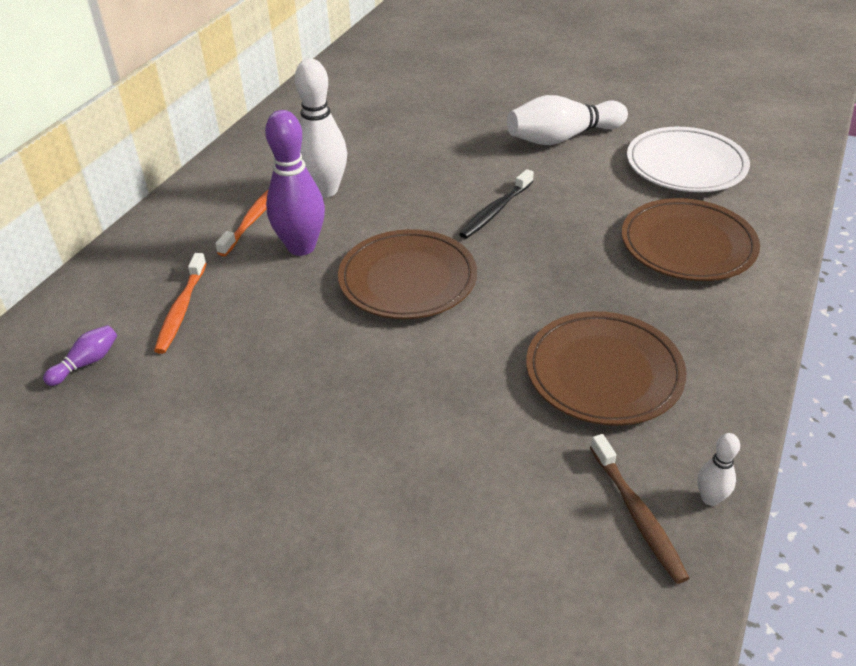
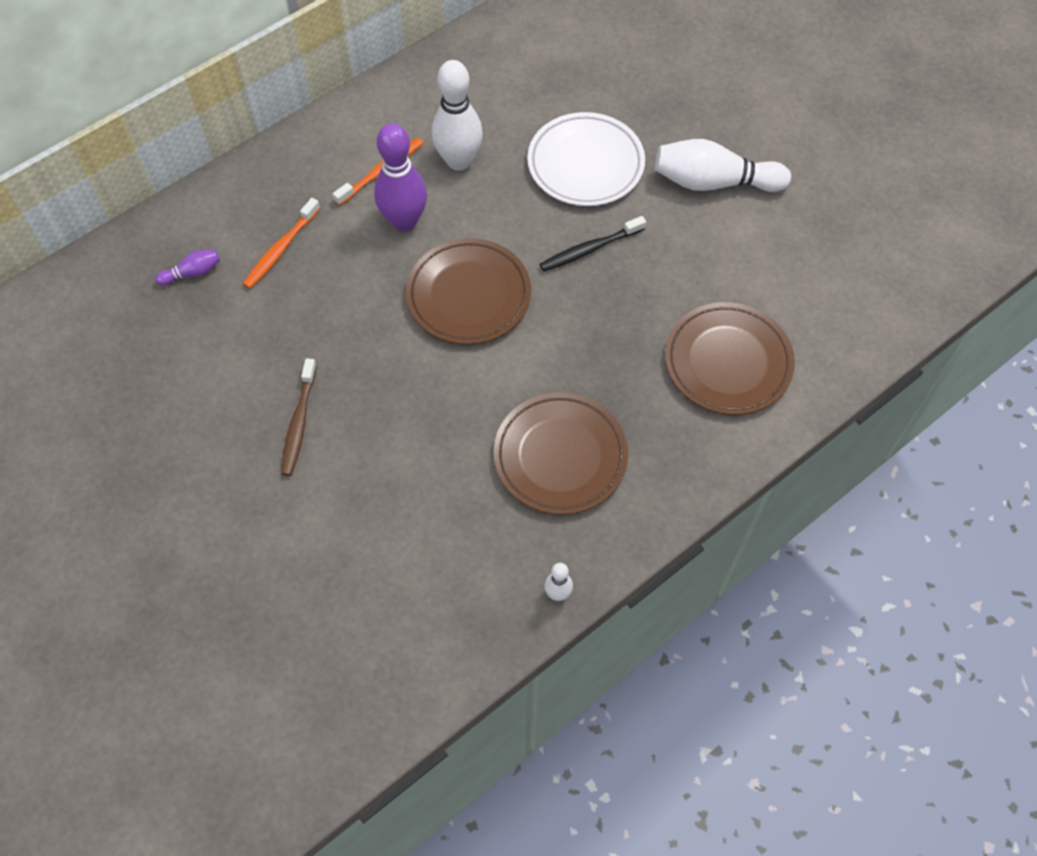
camera: 25 degrees right, 20 degrees up
brown toothbrush [590,434,689,584] -> brown toothbrush moved to [281,358,317,476]
white plate [627,127,750,192] -> white plate moved to [527,112,645,206]

